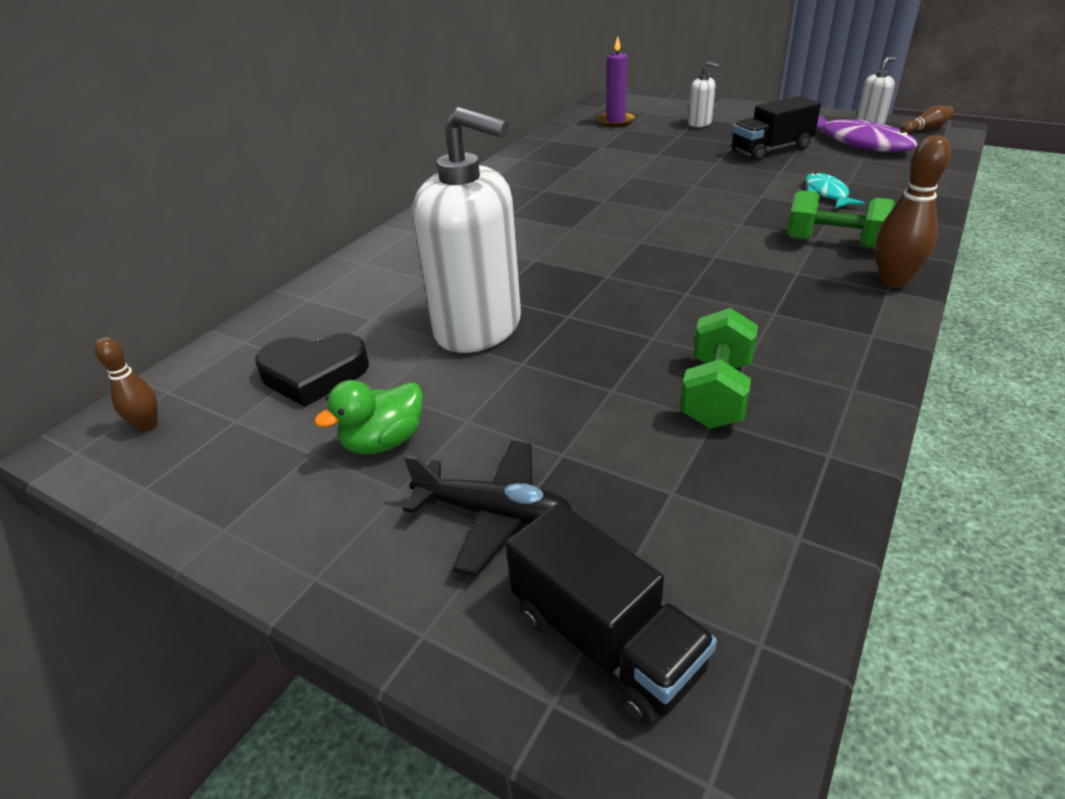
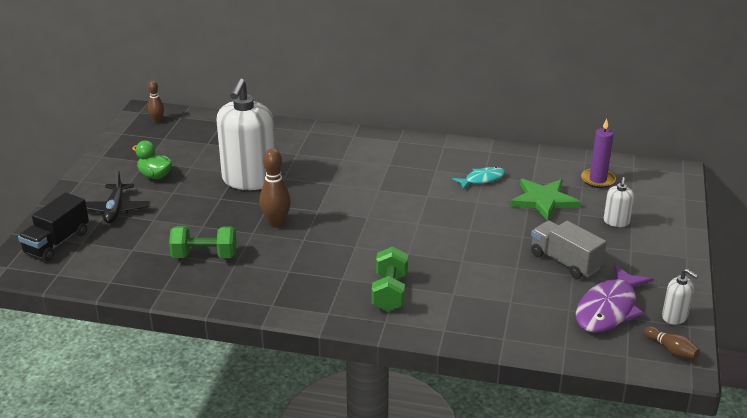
camera: 70 degrees right, 5 degrees down
black heart [255,333,369,407] -> none
black truck [732,96,821,161] -> grey truck [531,220,607,279]
turquoise fish [805,173,865,208] -> turquoise fish moved to [453,167,505,189]
brown bowling pin [875,135,951,288] -> brown bowling pin moved to [260,149,291,228]
none -> green star [510,179,580,221]

